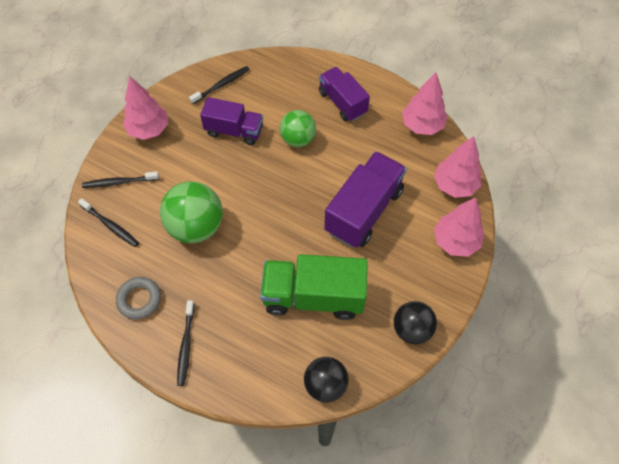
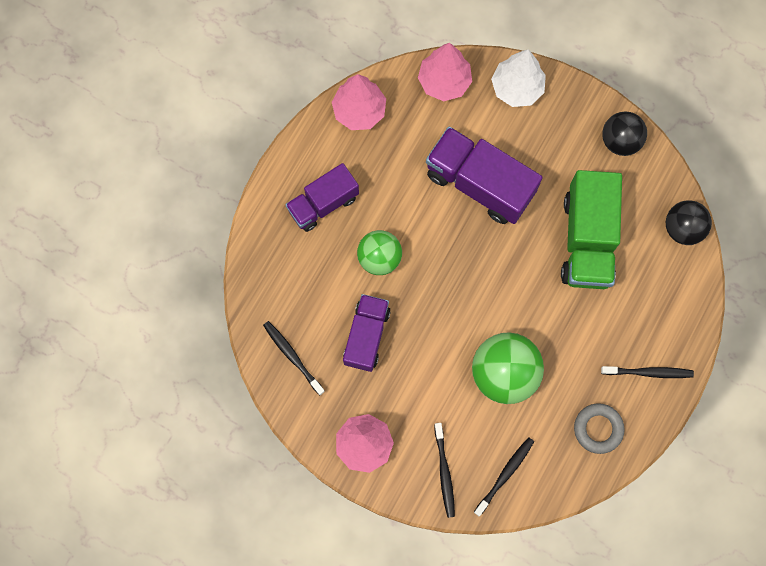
camera: 90 degrees left, 15 degrees up
pink tree [434,197,484,257] -> white tree [491,50,546,107]

